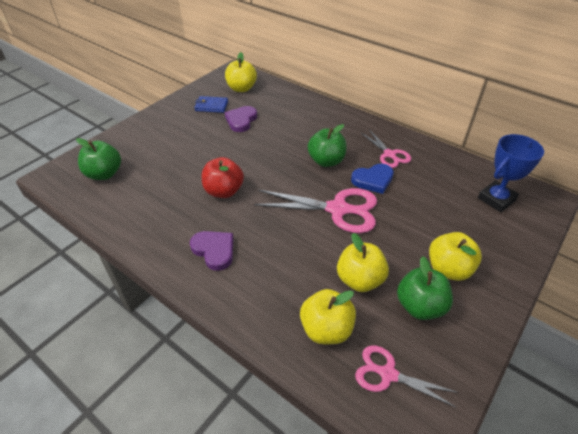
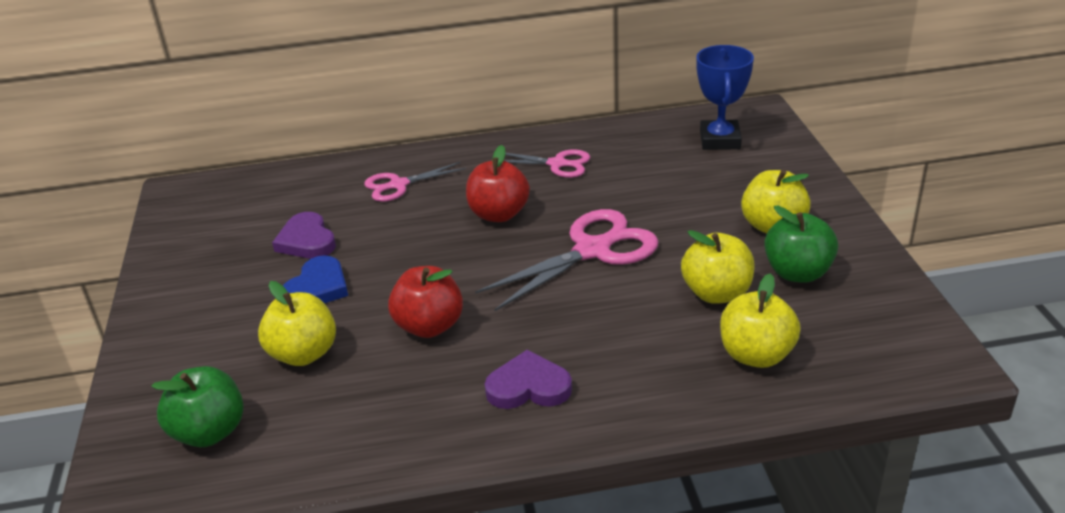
camera: 45 degrees left, 10 degrees down
blue wallet [194,96,228,113] -> none
yellow apple [225,52,257,92] -> yellow apple moved to [258,281,336,366]
green apple [308,124,347,167] -> red apple [466,145,530,222]
blue heart [351,164,394,194] -> blue heart moved to [283,255,348,303]
pink scissors [355,346,459,408] -> pink scissors moved to [364,162,466,202]

